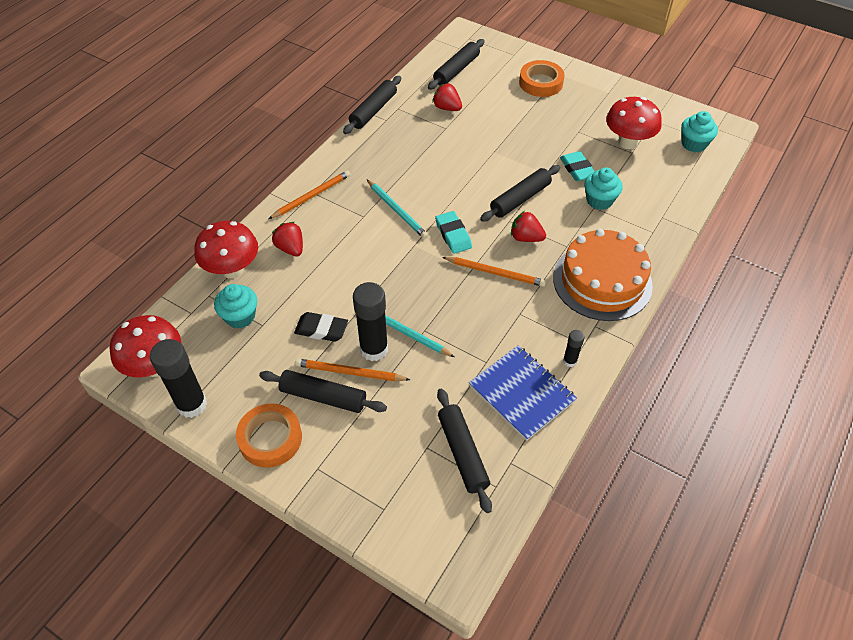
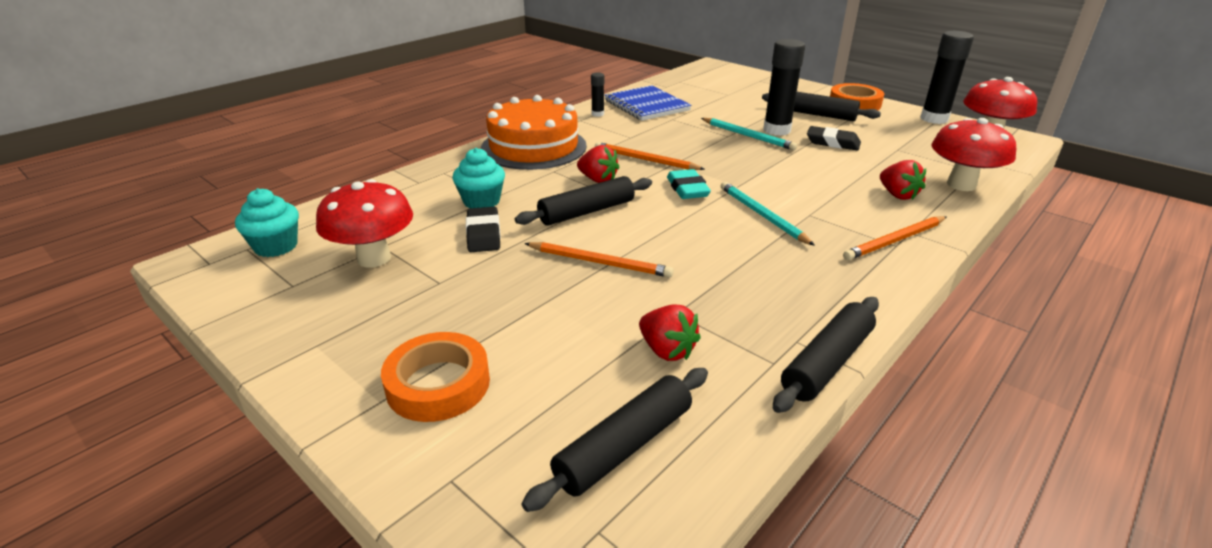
camera: 170 degrees left, 20 degrees down
turquoise cupcake [214,284,257,328] -> none
orange pencil [295,359,410,381] -> orange pencil moved to [524,242,674,278]
black rolling pin [437,389,492,513] -> none
turquoise eraser [560,151,595,181] -> black eraser [466,207,501,252]

